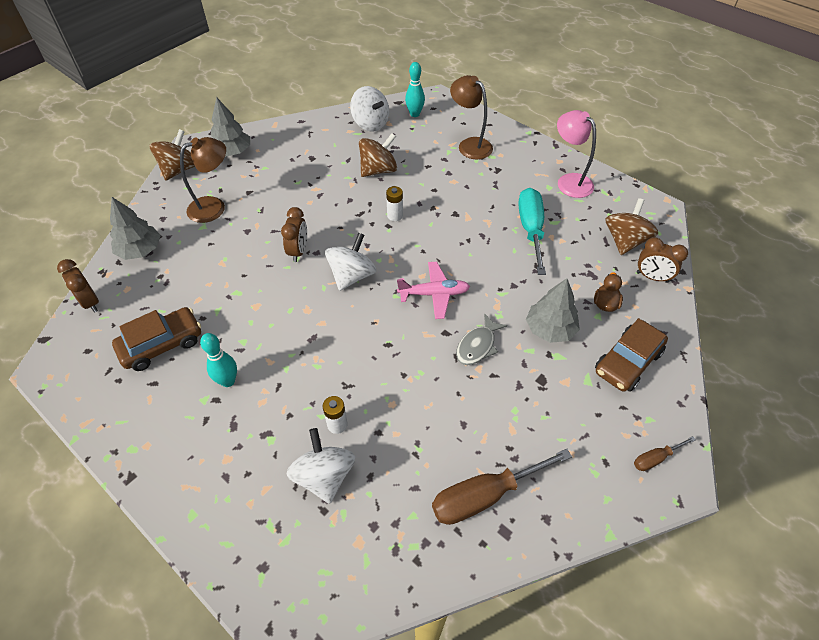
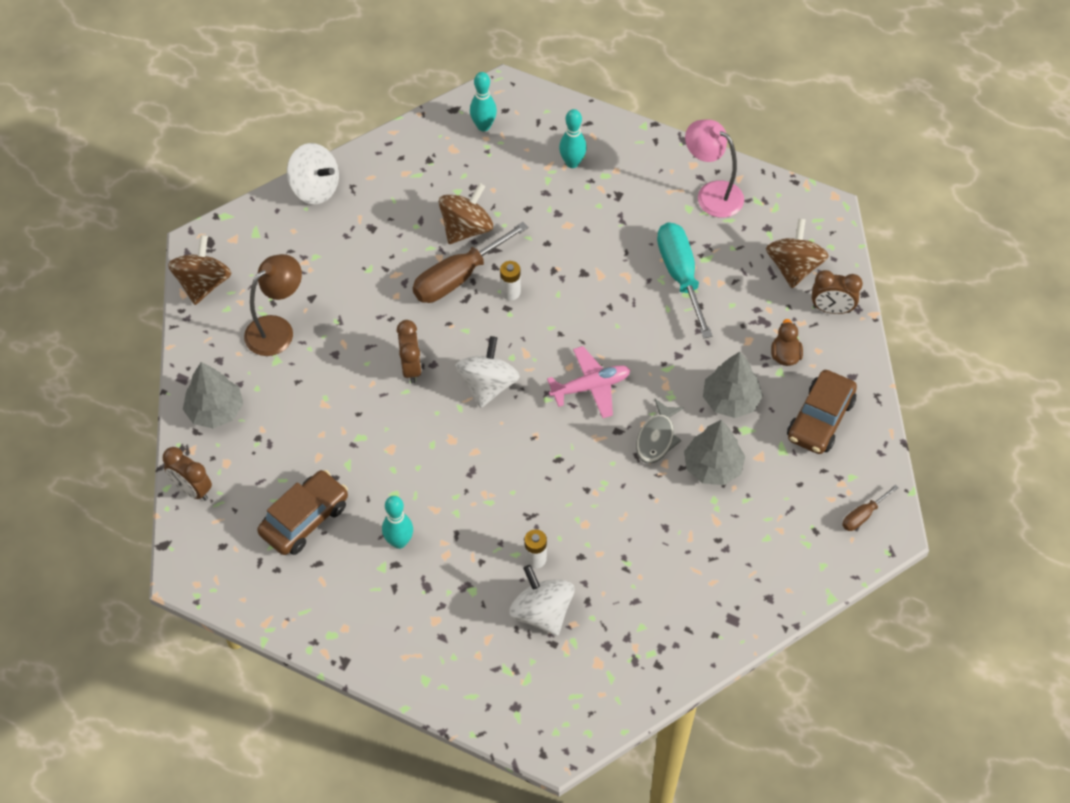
camera: 15 degrees left, 5 degrees up
grey tree [211,97,250,156] -> grey tree moved to [684,420,745,485]
white spinning top [350,86,389,132] -> white spinning top moved to [287,143,339,204]
brown screwdriver [432,449,572,525] -> brown screwdriver moved to [413,222,528,303]
brown lamp [450,75,493,159] -> turquoise bowling pin [559,109,587,168]

